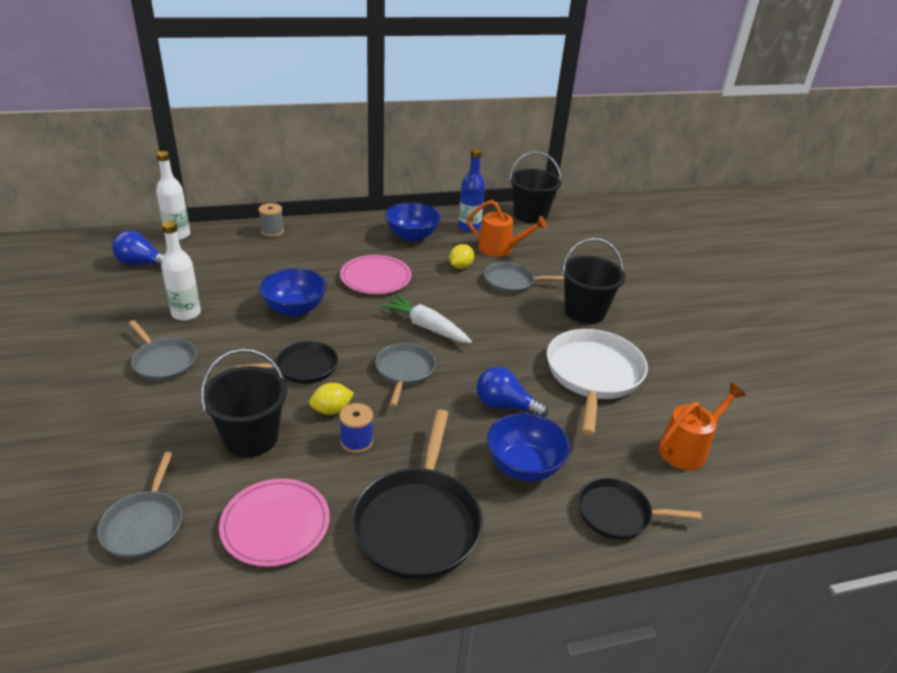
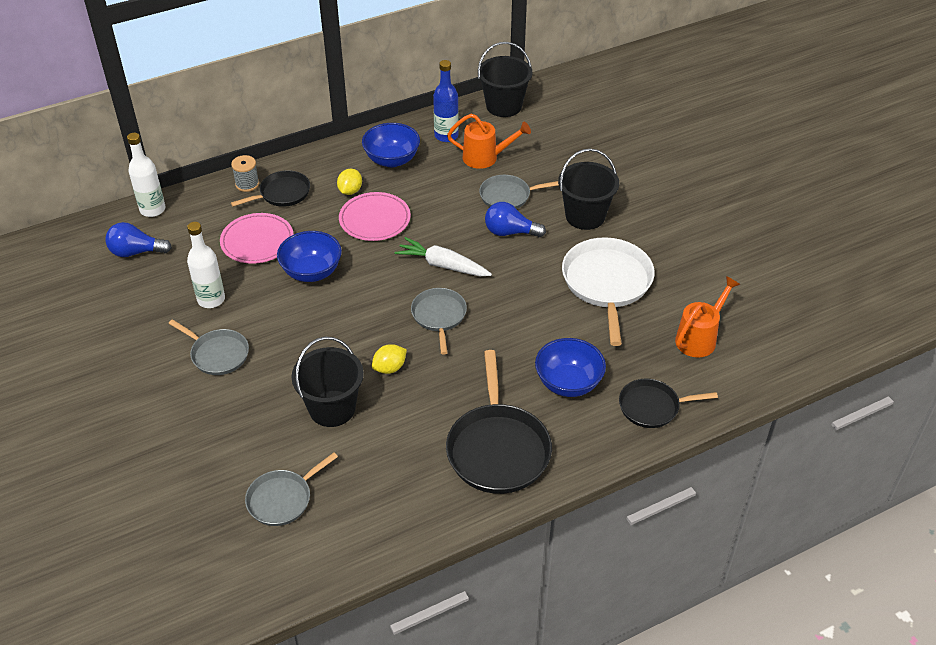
camera: 10 degrees left, 10 degrees up
grey pan [97,452,182,559] -> grey pan turned 60 degrees clockwise [245,453,338,526]
pink plate [219,478,330,567] -> pink plate moved to [220,213,294,264]
black pan [235,341,338,384] -> black pan moved to [231,170,310,207]
blue spool [339,403,373,453] -> none
yellow lemon [449,244,474,269] -> yellow lemon moved to [337,169,362,195]
blue light bulb [477,367,548,417] -> blue light bulb moved to [485,202,546,237]

